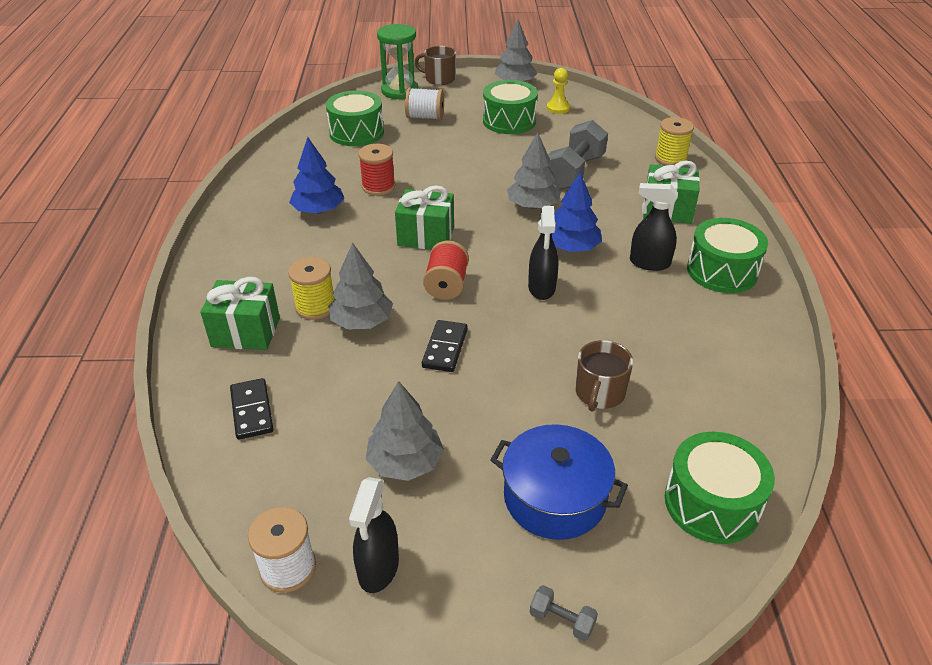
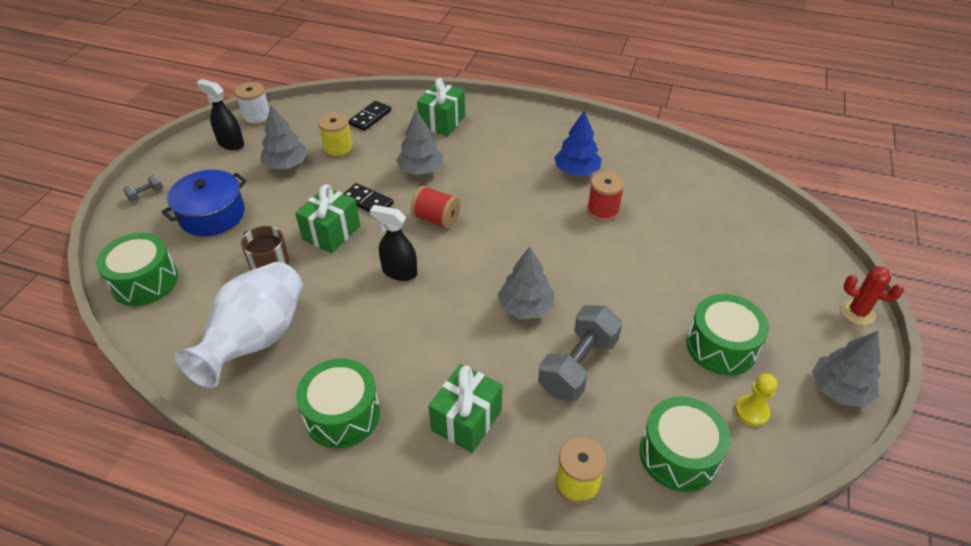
camera: 110 degrees right, 5 degrees up
black domino [230,378,273,440] -> black domino turned 60 degrees counterclockwise [349,101,391,131]
yellow spool [288,257,335,320] -> yellow spool moved to [318,112,353,158]
green drum [326,90,384,146] -> green drum moved to [640,397,731,492]
green hourglass [377,24,418,99] -> none
green gift [395,185,454,249] -> green gift moved to [295,184,360,253]
white spool [405,87,444,120] -> none
brown mug [415,46,456,85] -> red cactus [841,266,904,325]
grey dumbbell [548,120,608,190] -> grey dumbbell turned 75 degrees clockwise [538,305,622,401]
blue tree [552,172,602,252] -> none
black spray bottle [630,183,678,271] -> none
none -> white vase [175,262,303,388]

